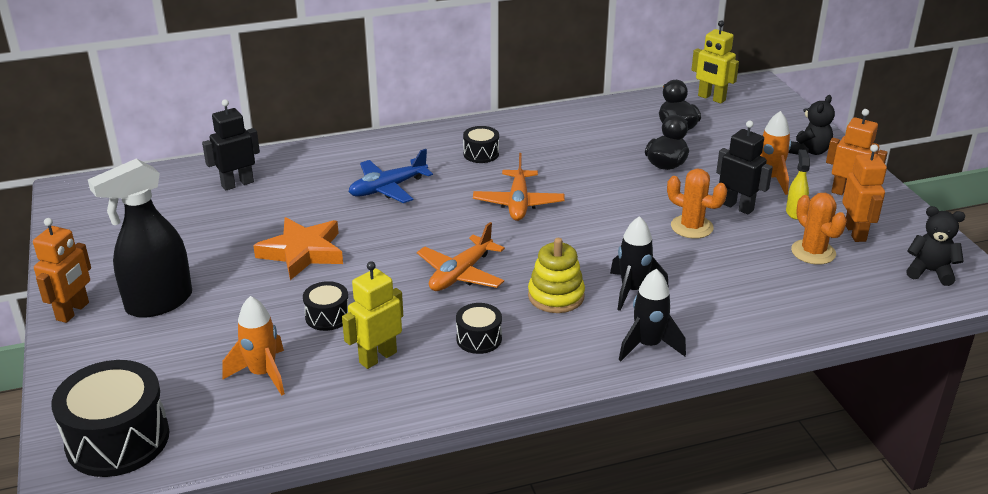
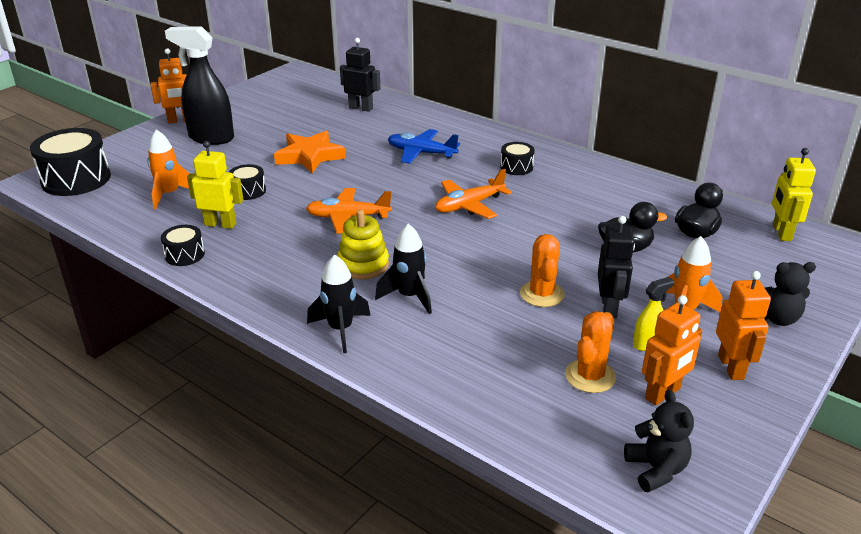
camera: 55 degrees right, 0 degrees up
black drum [456,303,502,354] -> black drum moved to [161,225,205,266]

